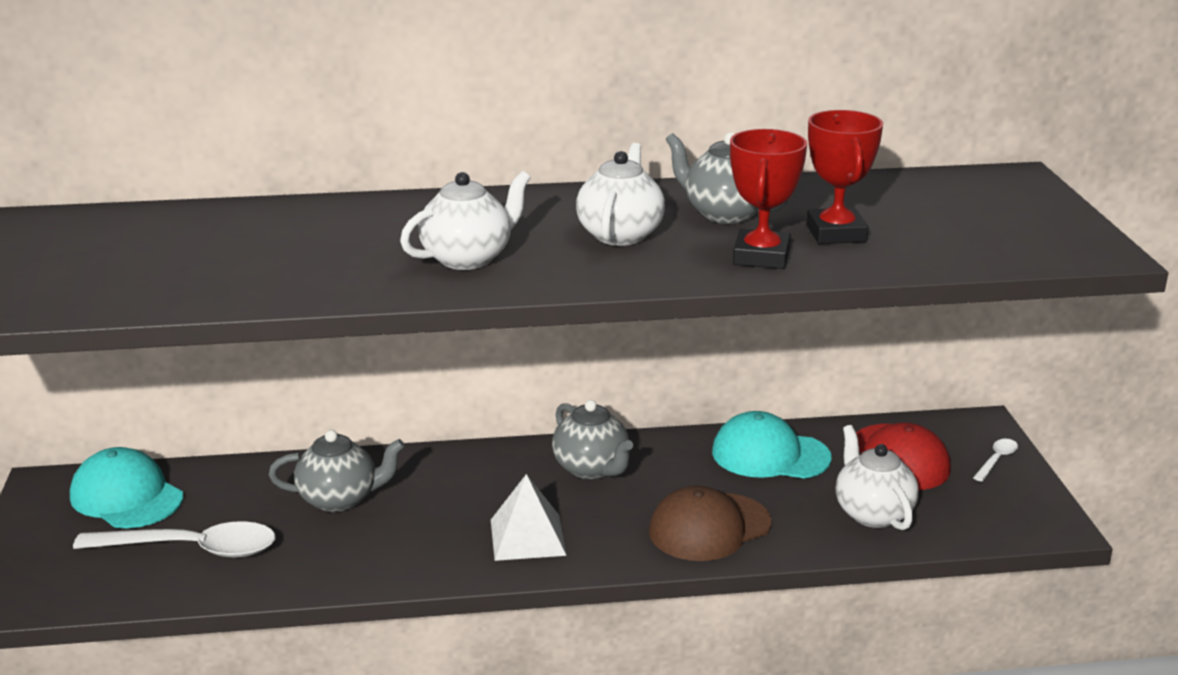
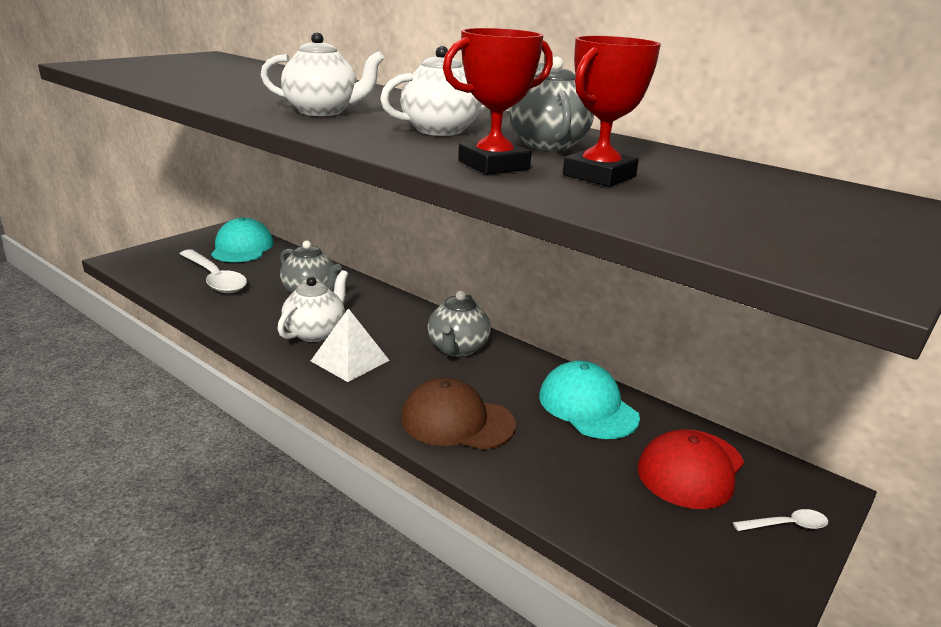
camera: 45 degrees right, 0 degrees up
white teapot [836,425,919,530] -> white teapot moved to [277,270,348,342]

